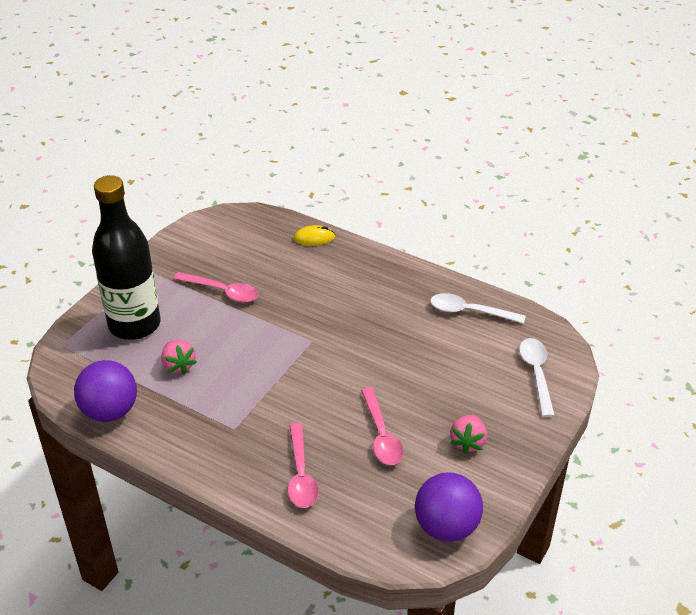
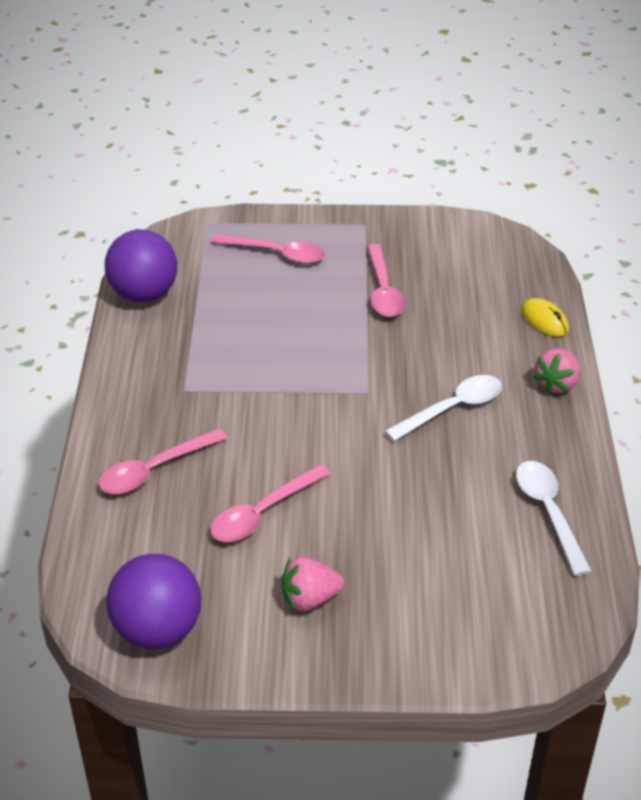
camera: 60 degrees right, 0 degrees up
black bottle [92,175,160,340] -> pink spoon [211,234,325,264]
pink strawberry [161,340,197,374] -> pink strawberry moved to [533,348,580,394]
white spoon [519,338,555,417] -> white spoon moved to [385,375,502,441]

